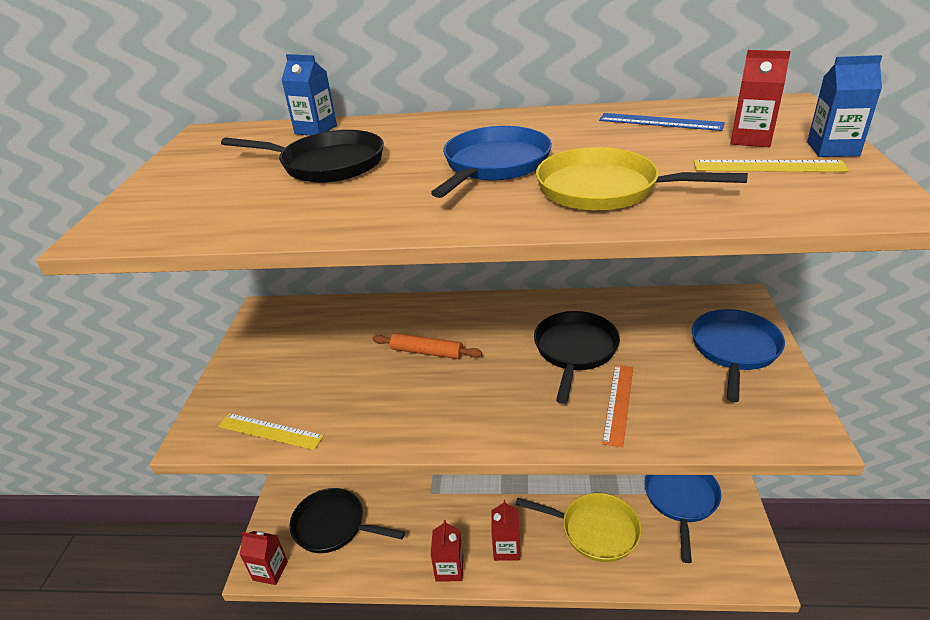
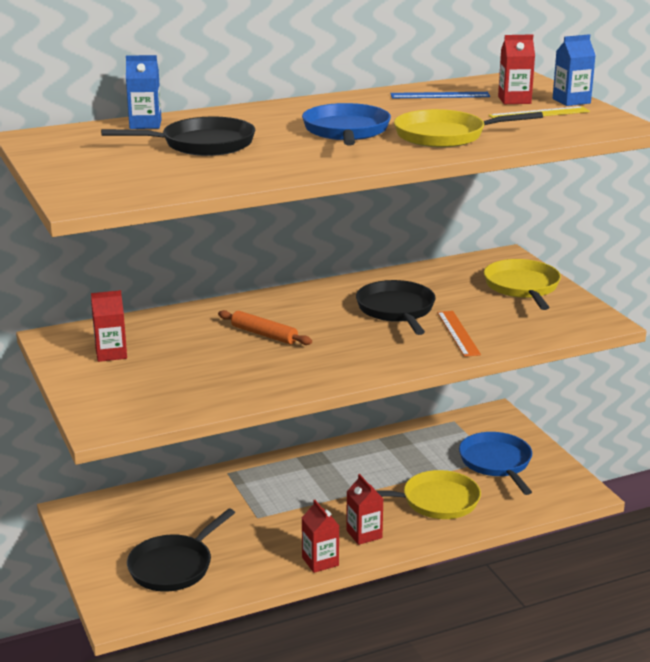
camera: 30 degrees left, 10 degrees down
yellow ruler [218,413,324,450] -> none
red carton [240,531,288,585] -> red carton moved to [91,290,127,362]
black pan [290,488,405,553] -> black pan turned 45 degrees counterclockwise [127,508,235,592]
orange rolling pin [373,333,482,359] -> orange rolling pin turned 45 degrees clockwise [218,310,312,345]
blue pan [692,309,785,402] -> yellow pan [484,259,561,310]

